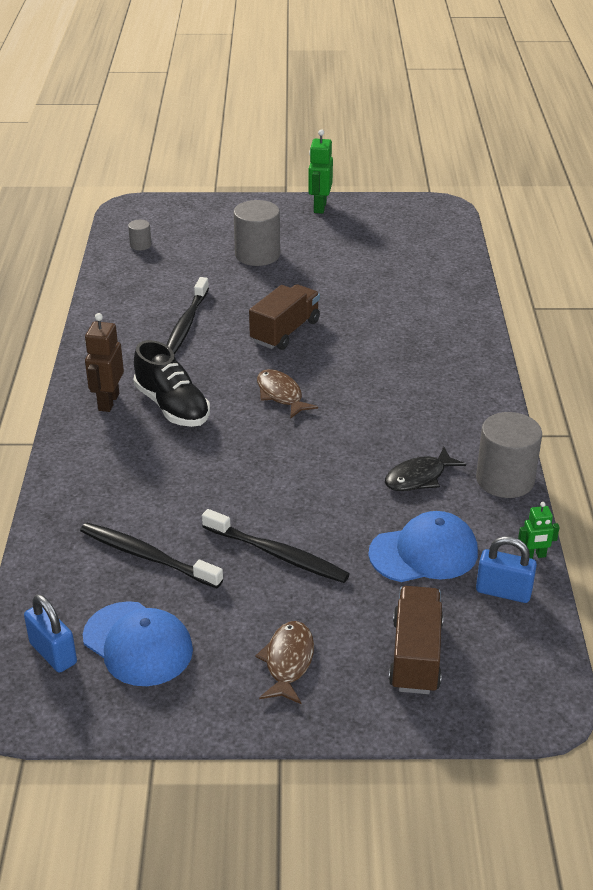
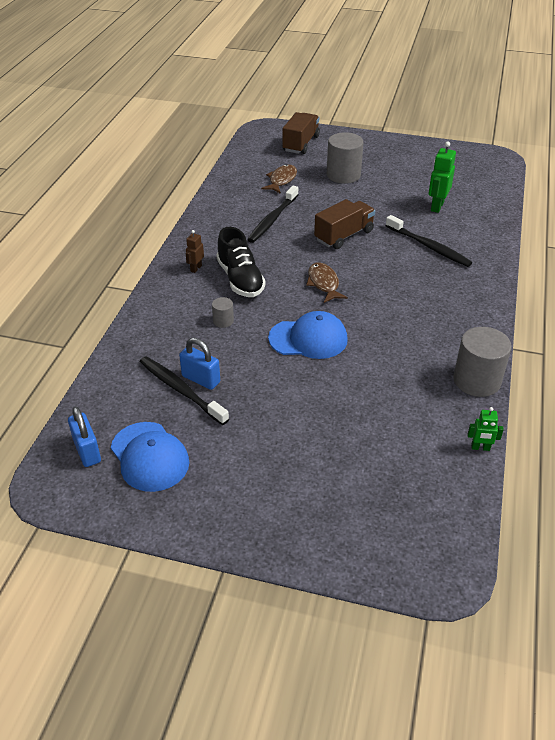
camera: 15 degrees right, 5 degrees up
brown robot [85,313,124,412] -> brown robot [186,230,204,273], size x0.58
grey cylinder [128,220,152,250] -> grey cylinder moved to [212,297,234,328]
black toothbrush [202,509,350,583] -> black toothbrush moved to [386,215,472,267]
brown fish [255,621,314,704] -> brown fish moved to [261,164,297,194]
green robot [308,129,333,214] -> green robot moved to [429,141,456,213]
blue cap [368,511,478,582] -> blue cap moved to [268,311,348,359]
black fish [385,447,466,491] -> none
brown truck [389,586,443,694] -> brown truck moved to [282,112,320,154]
blue padlock [476,536,537,603] -> blue padlock moved to [179,337,220,390]

